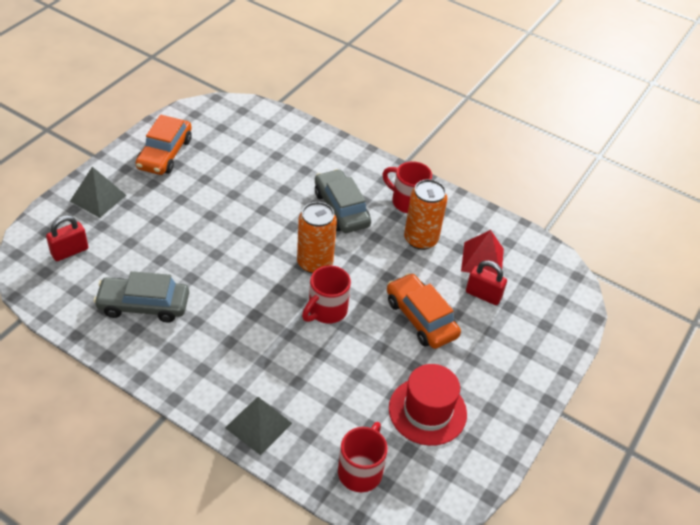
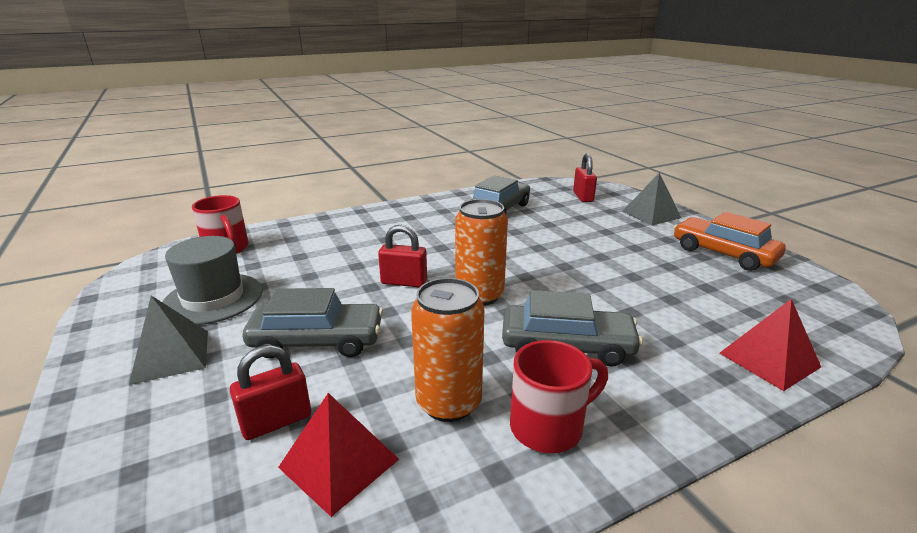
camera: 125 degrees right, 20 degrees down
grey pyramid [225,397,292,455] -> grey pyramid moved to [129,296,208,385]
red mug [302,266,351,324] -> red padlock [378,225,427,287]
orange car [387,273,461,349] -> grey car [242,288,383,359]
red hat [389,364,467,446] -> grey hat [162,236,262,325]
none -> red pyramid [719,299,821,391]

